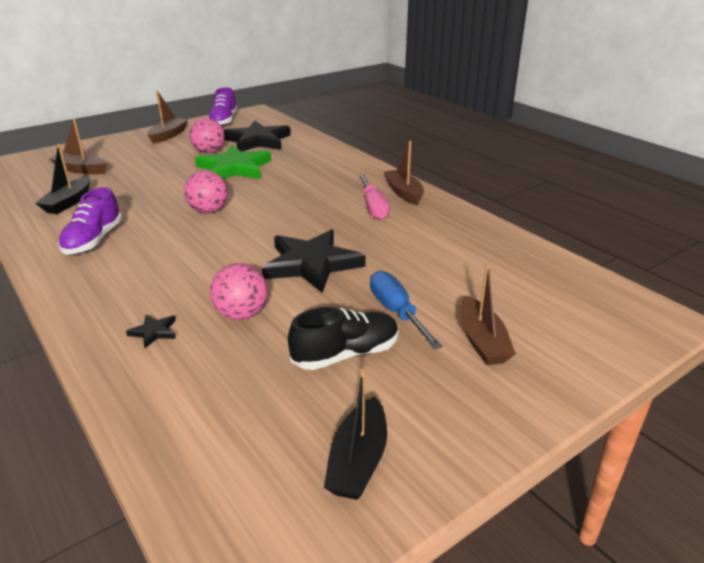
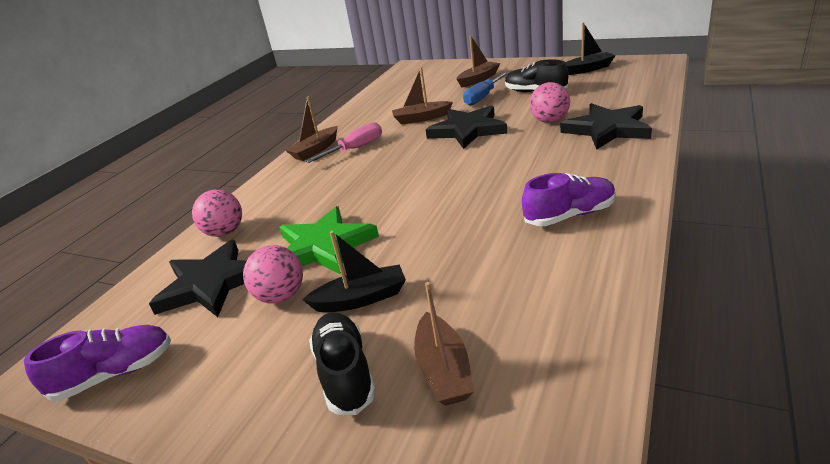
camera: 115 degrees left, 0 degrees up
black boat [35,144,90,214] -> black boat moved to [302,231,406,313]
black star [126,314,176,348] -> black star [560,103,652,150], size x2.45
brown boat [147,91,189,144] -> brown boat moved to [392,67,453,125]
pink ball [184,170,228,213] -> pink ball moved to [192,189,242,237]
none -> black shoe [309,312,376,415]

